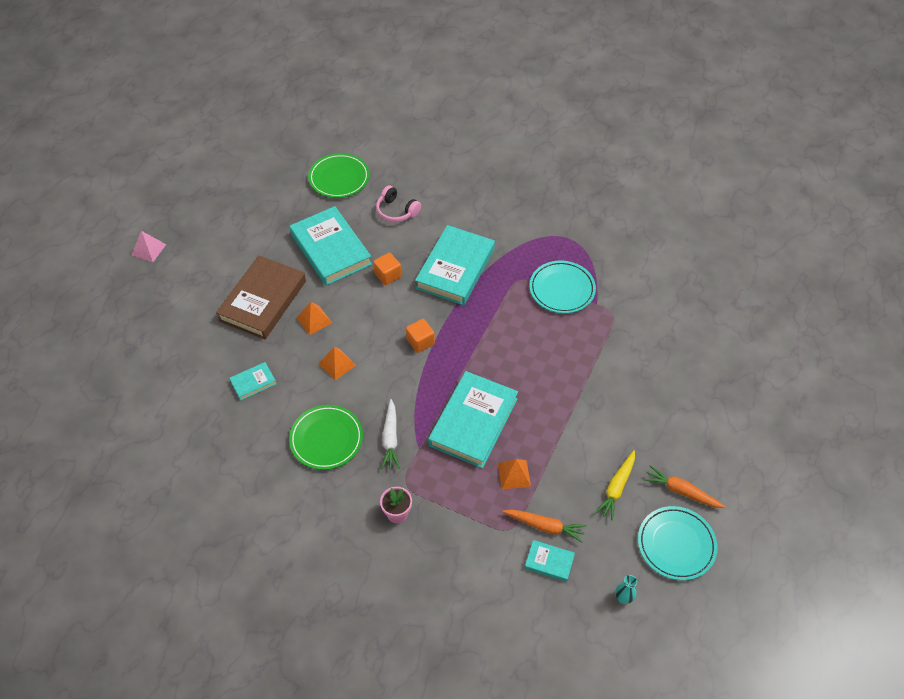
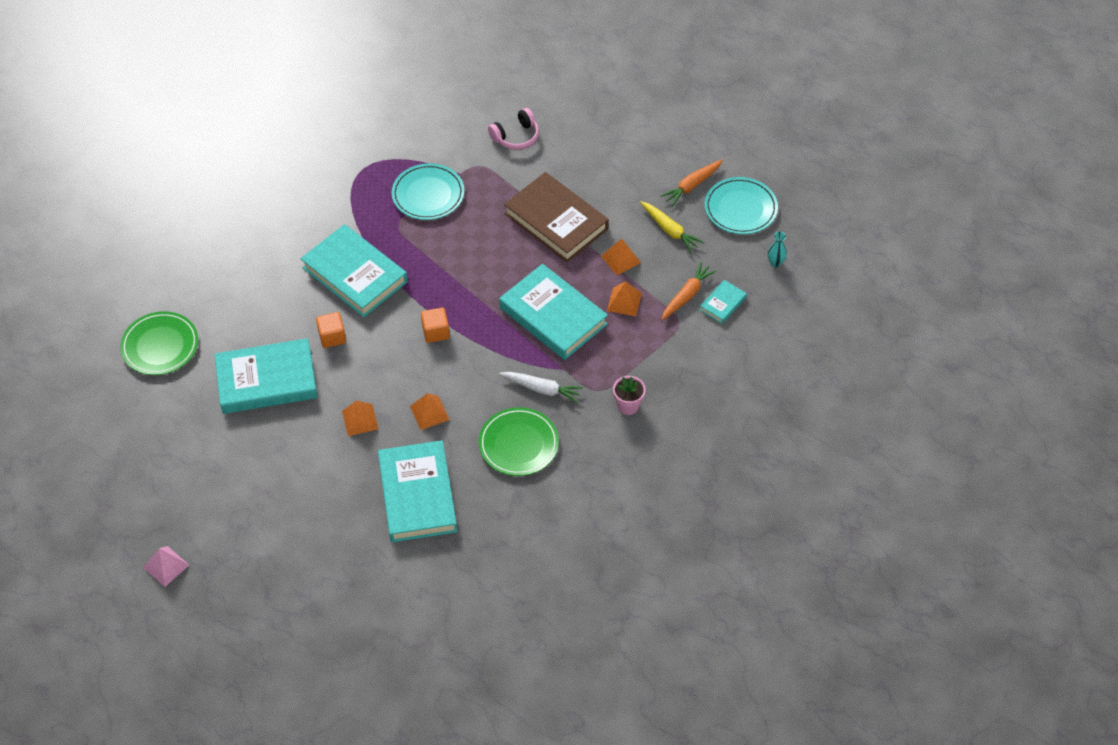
camera: 70 degrees left, 0 degrees up
brown book [216,255,306,339] -> brown book moved to [504,172,609,262]
turquoise book [230,362,276,400] -> turquoise book [378,440,457,542], size x2.19
pink headphones [376,185,421,222] -> pink headphones moved to [488,108,539,150]
none -> orange pyramid [601,239,641,275]

